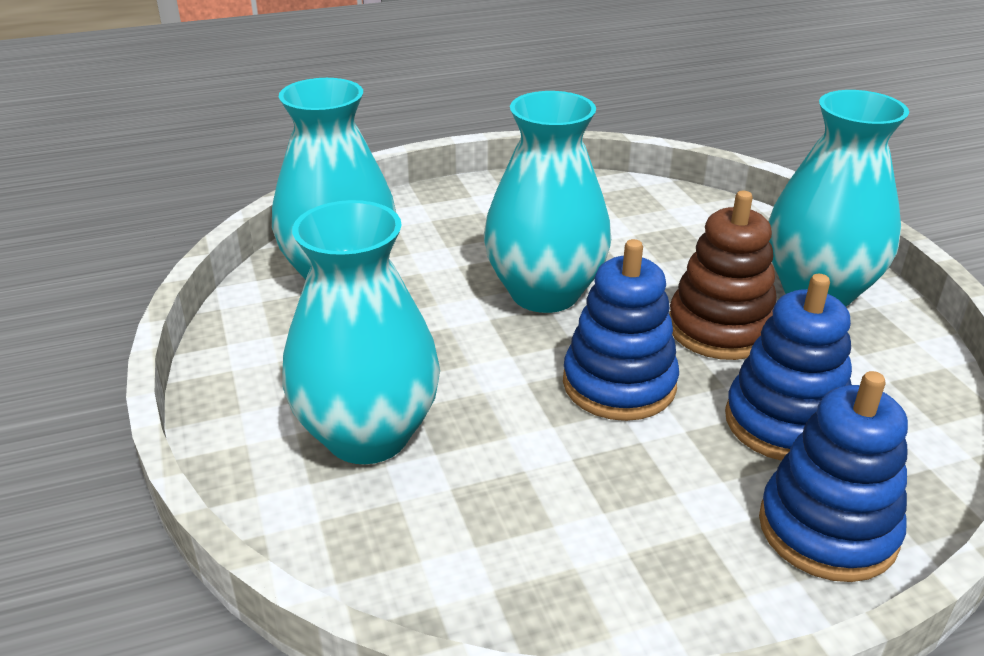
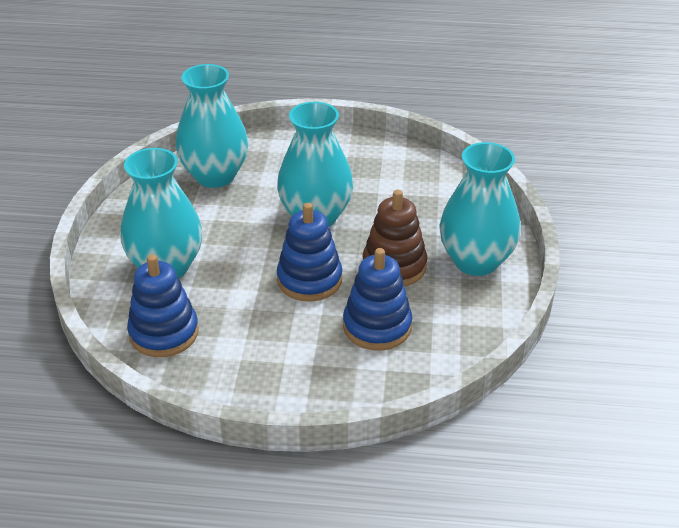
camera: 25 degrees right, 5 degrees up
blue stacking toy [759,371,908,582] -> blue stacking toy moved to [127,254,199,357]

